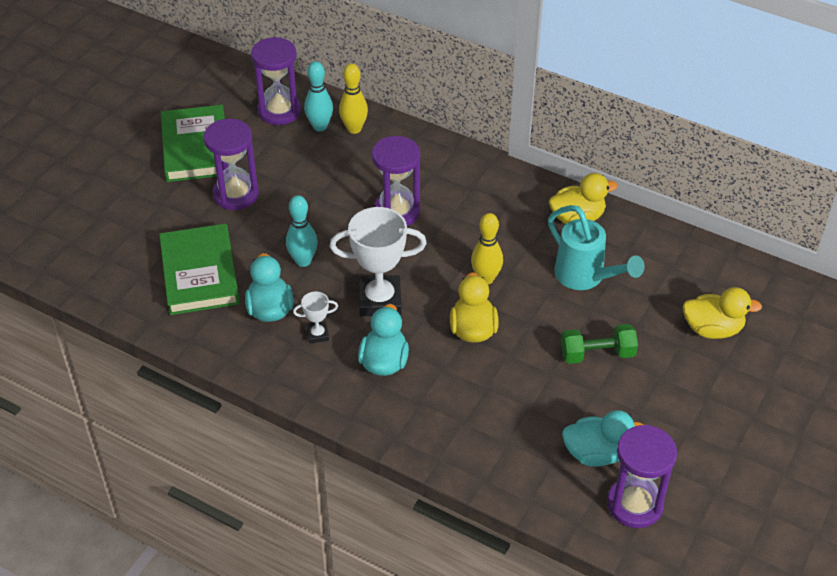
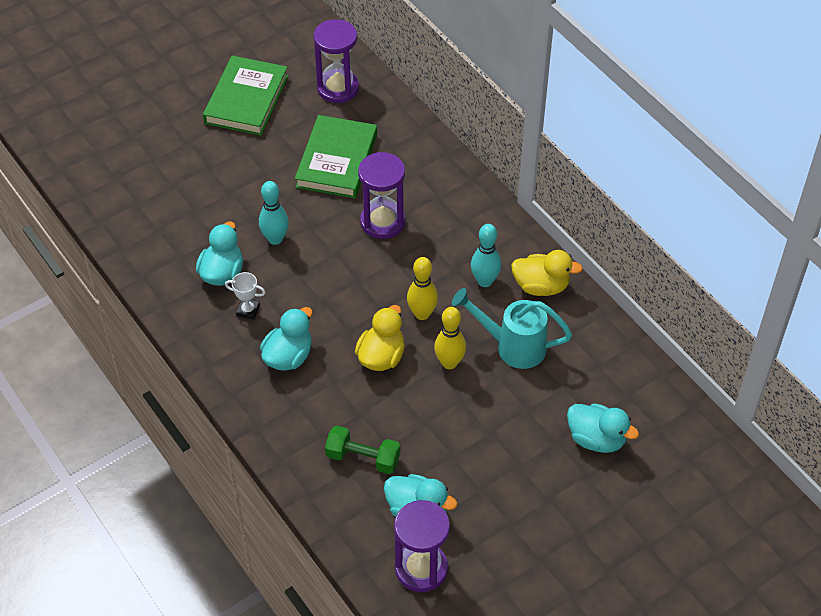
camera: 25 degrees right, 5 degrees up
green book [159,224,240,315] -> green book moved to [295,115,377,198]
purple hourglass [204,119,259,210] -> none
turquoise bowling pin [304,61,333,132] -> turquoise bowling pin moved to [471,224,501,287]
white trophy [330,207,427,316] -> none
yellow bowling pin [339,63,368,134] -> yellow bowling pin moved to [434,307,466,369]
turquoise watering can [548,205,645,290] -> turquoise watering can turned 120 degrees clockwise [452,288,572,369]
green dumbbell [561,324,638,364] -> green dumbbell moved to [325,426,400,474]
yellow duck [683,287,762,339] -> turquoise duck [567,403,639,453]

